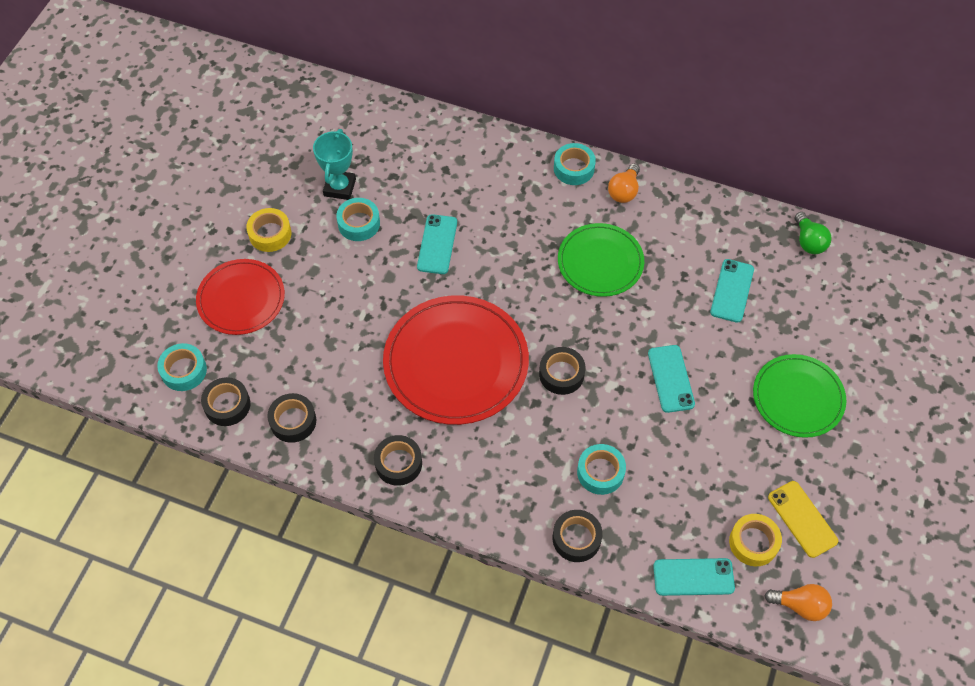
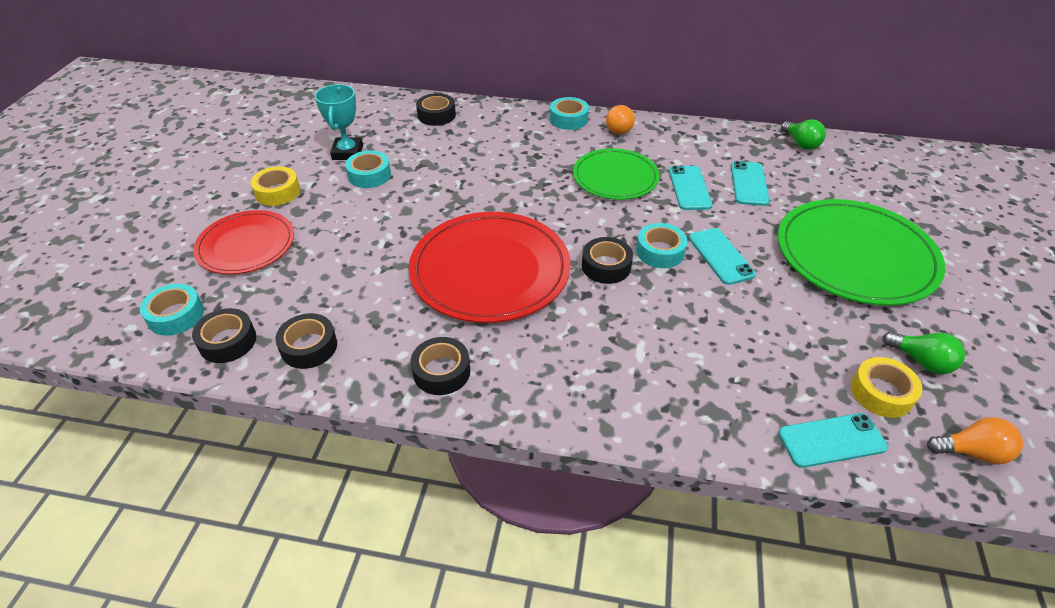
camera: 10 degrees left, 15 degrees down
turquoise phone [417,214,457,274] -> turquoise phone moved to [669,166,713,210]
black tape [553,510,603,562] -> black tape moved to [416,93,456,126]
turquoise tape [577,444,626,495] -> turquoise tape moved to [636,223,688,268]
green plate [753,354,846,438] -> green plate [778,199,945,306], size x1.60
yellow phone [768,481,838,558] -> green light bulb [883,331,965,374]

